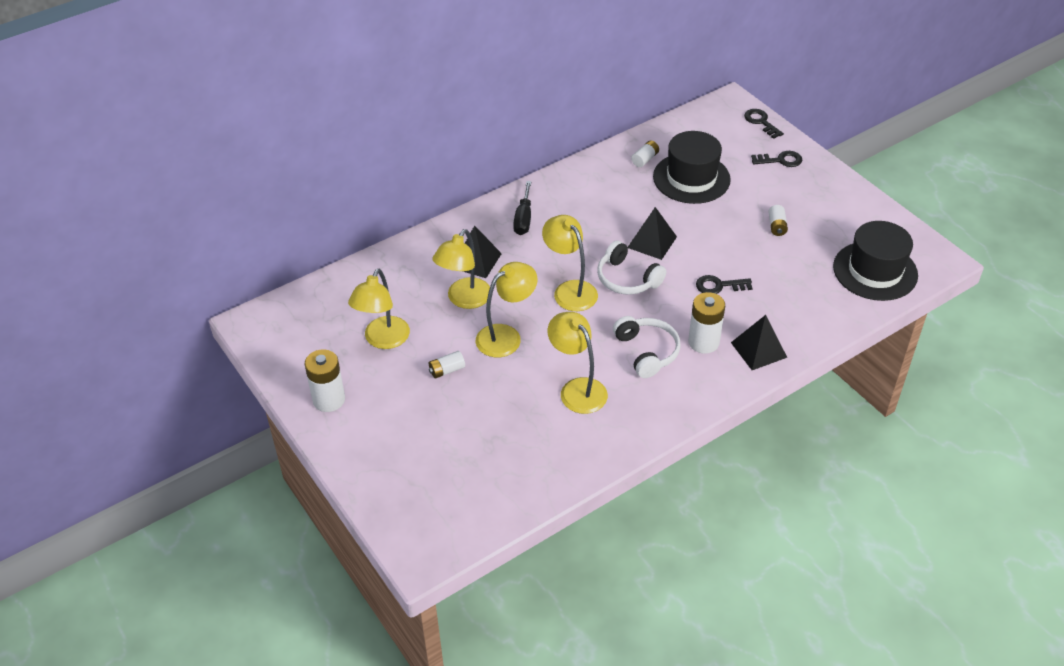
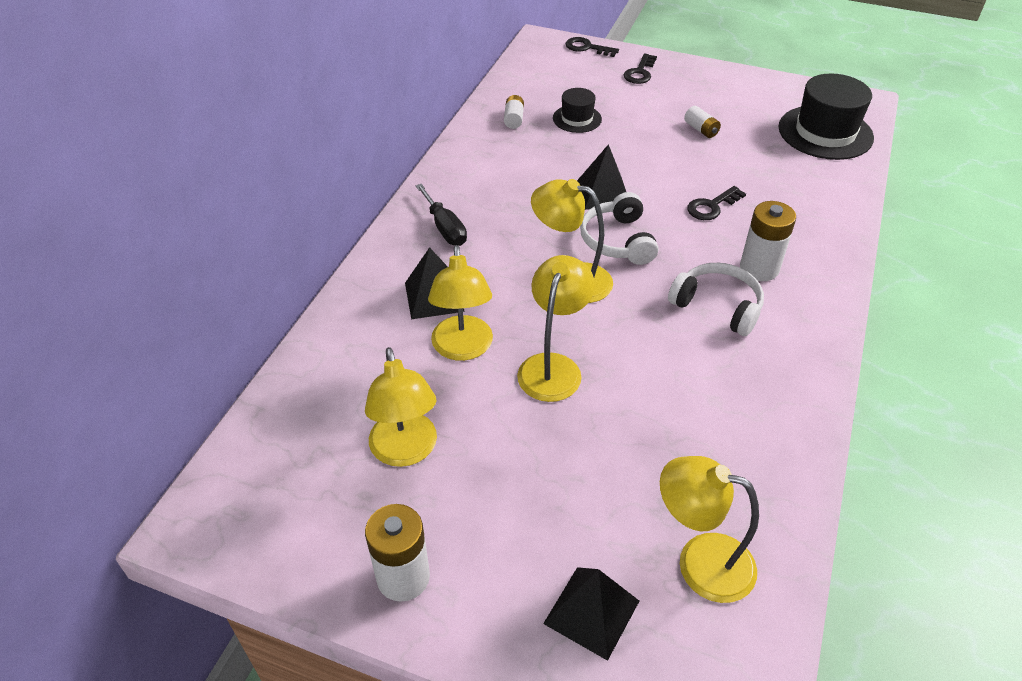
camera: 35 degrees left, 0 degrees up
white battery [429,351,465,378] -> none
yellow lamp [548,312,608,414] -> yellow lamp moved to [660,456,759,603]
white headphones [597,240,666,295] -> white headphones turned 75 degrees clockwise [580,192,659,265]
black hat [653,131,731,204] -> black hat [553,88,602,133], size x0.54
black pyramid [731,315,787,370] -> black pyramid moved to [543,567,639,661]
black key [751,151,802,167] -> black key turned 150 degrees clockwise [624,54,657,84]

